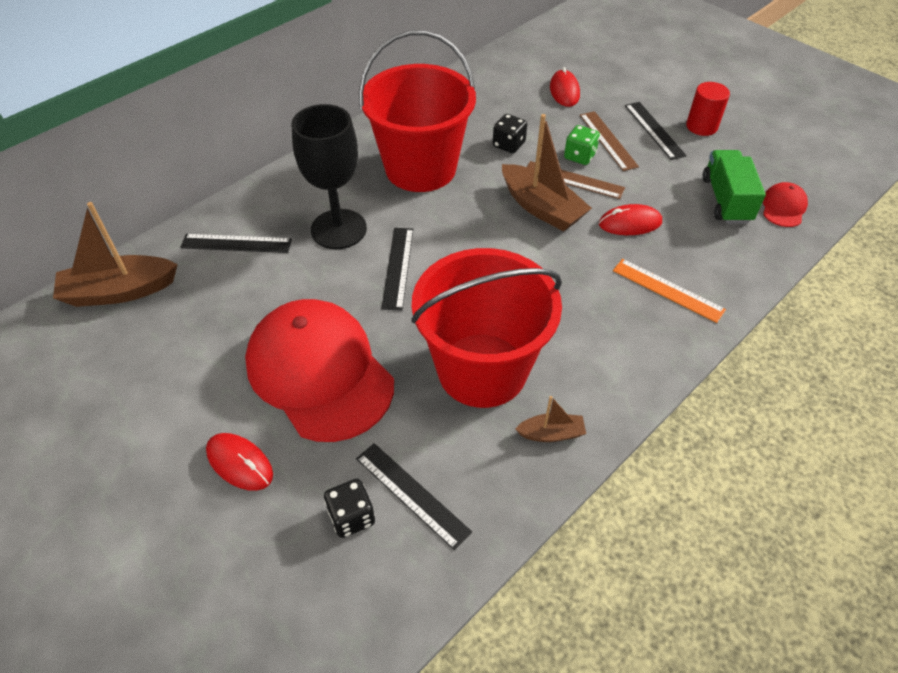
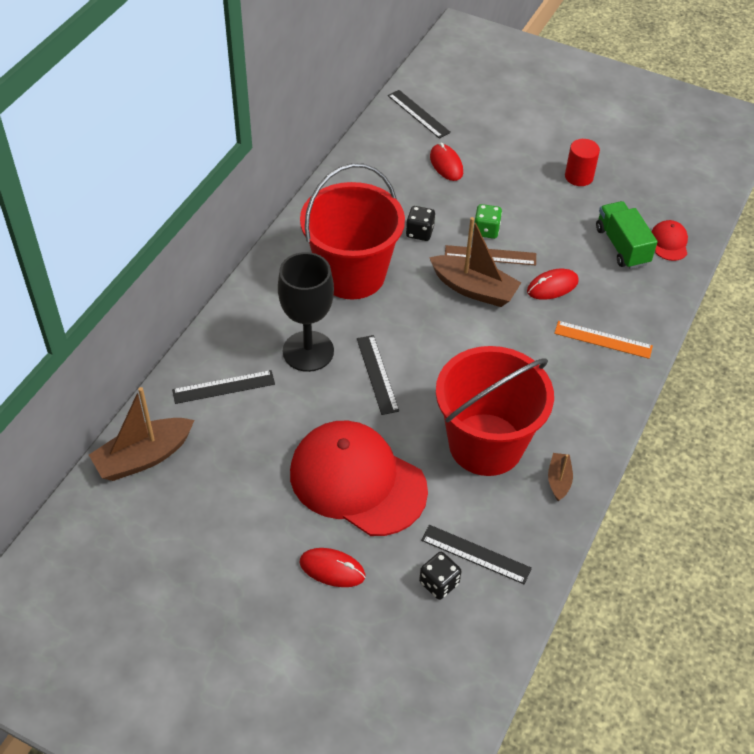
camera: 20 degrees left, 0 degrees up
brown boat [515,396,586,442] -> brown boat turned 60 degrees counterclockwise [548,453,573,501]
brown ruler [580,111,639,171] -> none
black ruler [625,102,687,160] -> black ruler moved to [388,90,451,139]

